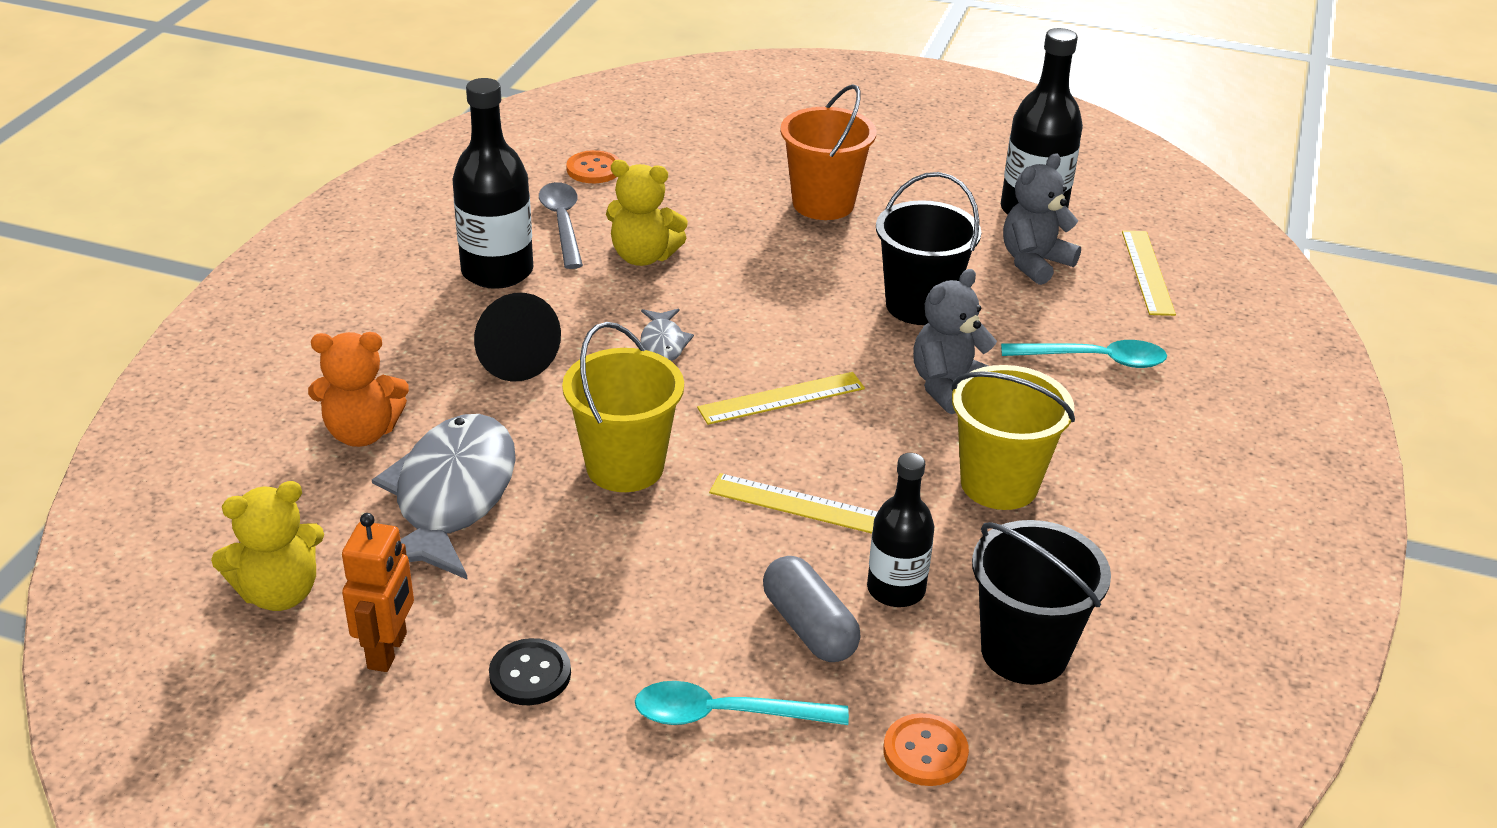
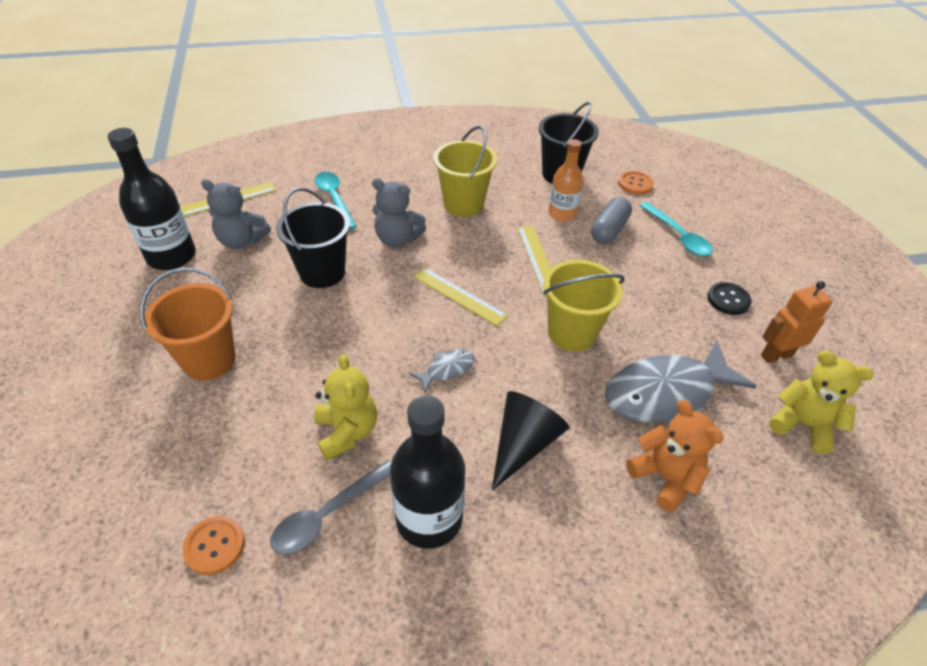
camera: 120 degrees left, 10 degrees up
black bottle [867,453,934,607] -> orange bottle [548,139,583,222]

